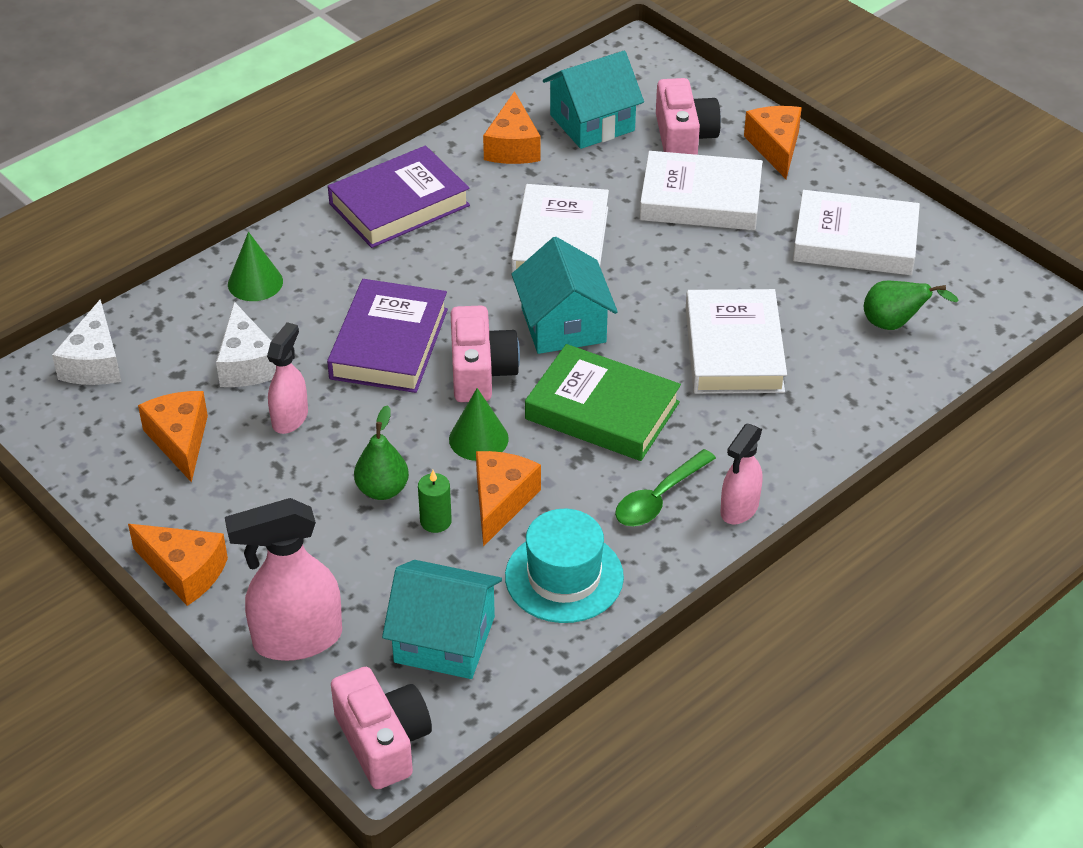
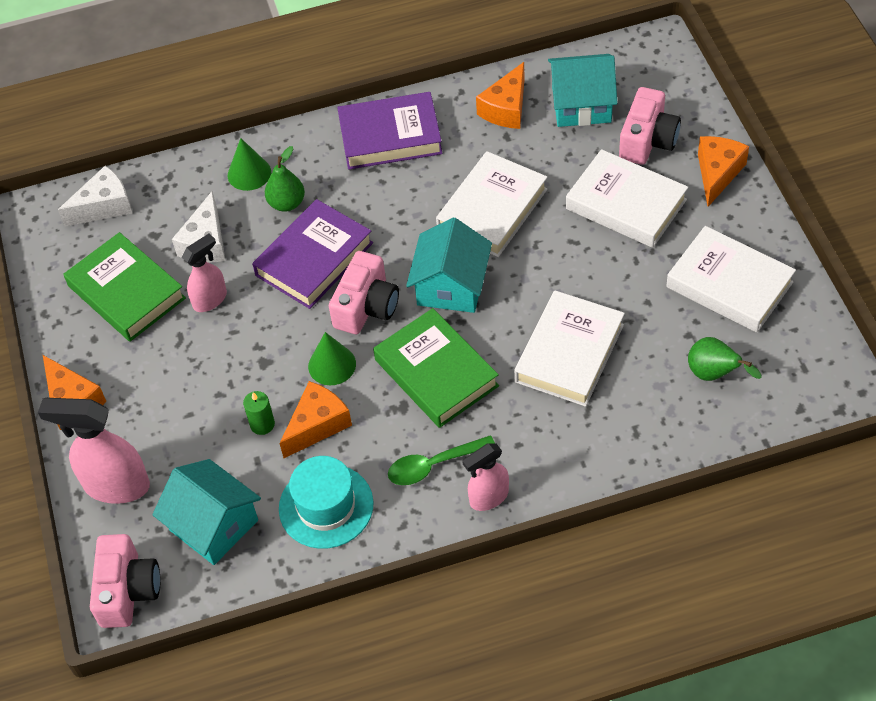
camera: 30 degrees right, 10 degrees up
white cheese [52,299,121,385] -> white cheese turned 150 degrees counterclockwise [58,166,132,227]
orange cheese [138,391,208,483] -> green book [64,232,186,342]
green pear [354,405,409,500] -> green pear moved to [265,146,305,212]

